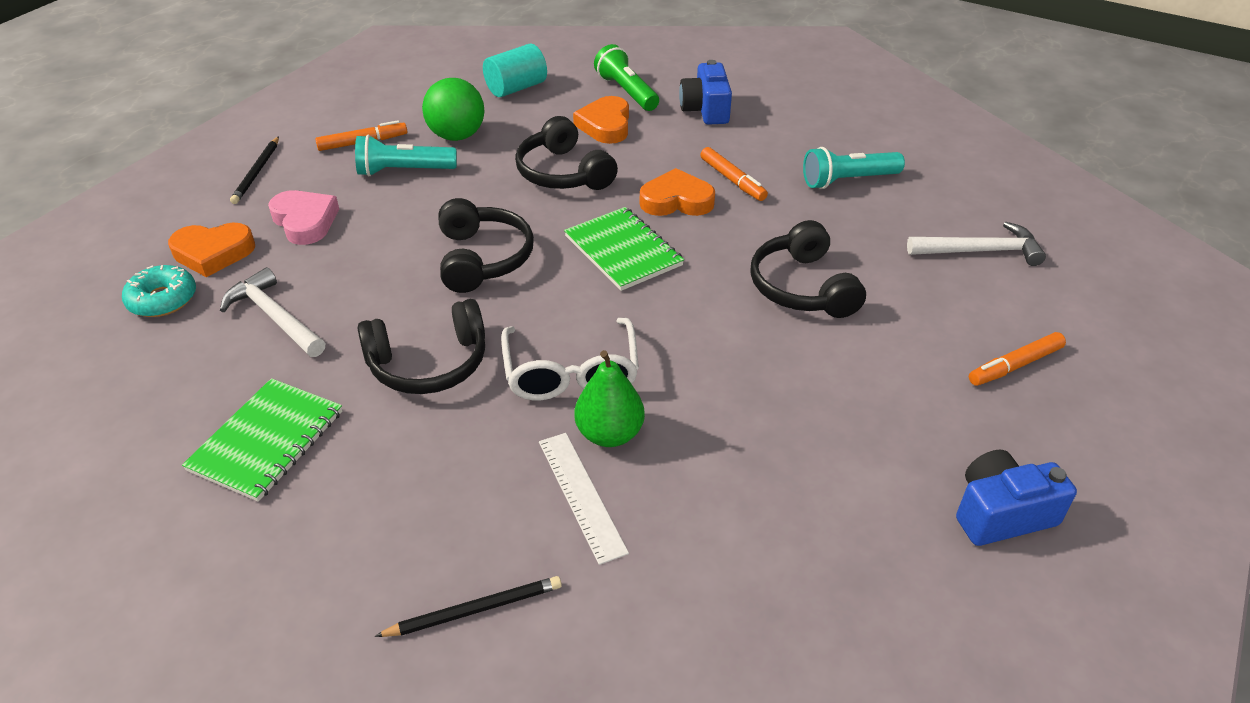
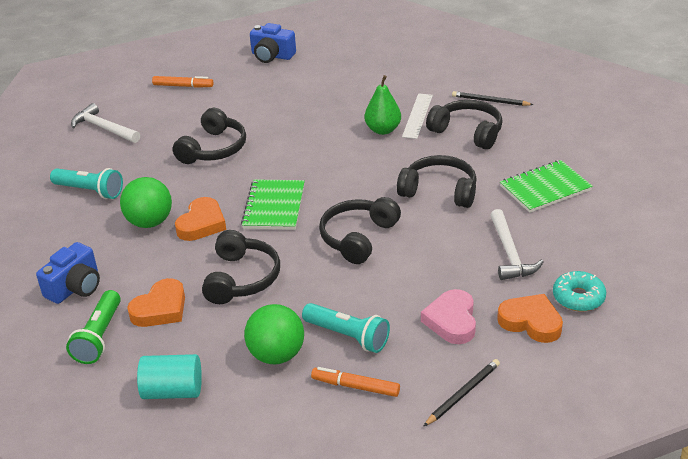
camera: 140 degrees left, 5 degrees down
white glasses [501,318,639,400] -> none
orange heart [640,168,715,216] -> orange heart turned 105 degrees counterclockwise [175,197,226,241]
orange marker [700,147,768,201] -> green ball [120,177,172,228]
none -> black headphones [426,100,503,150]

